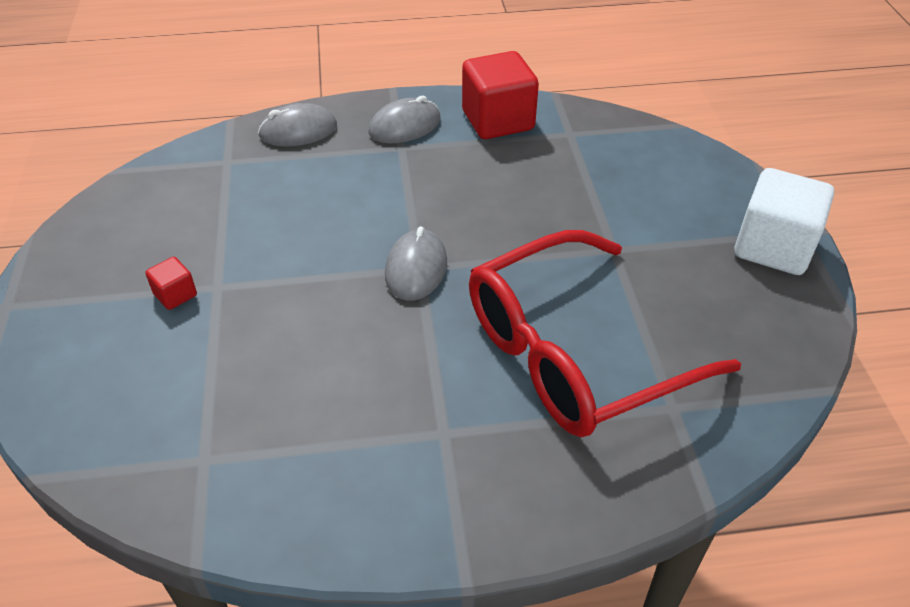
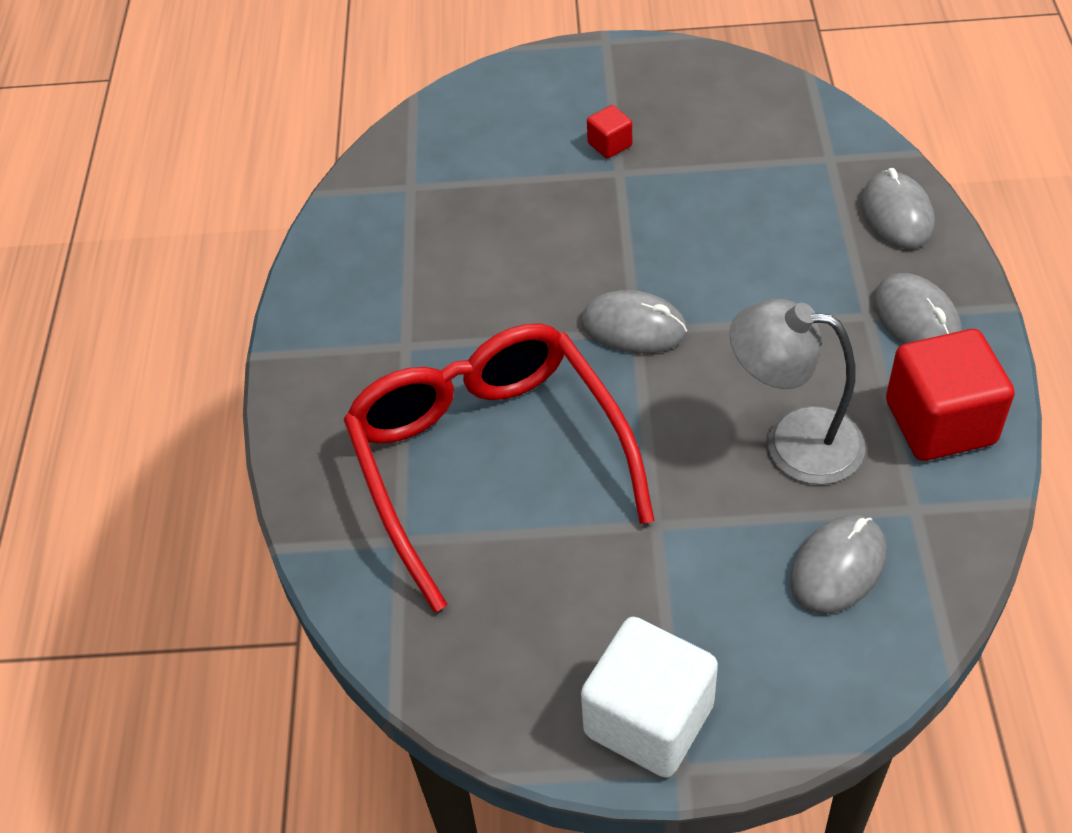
camera: 100 degrees right, 5 degrees up
none -> grey lamp [729,299,865,485]
none -> grey mouse [790,515,887,614]

